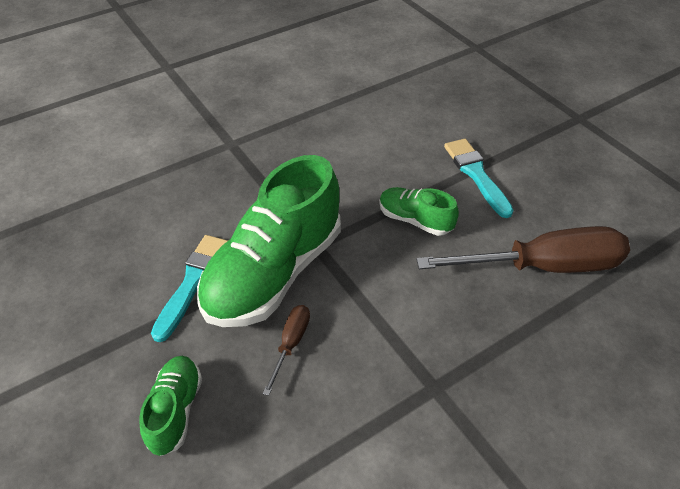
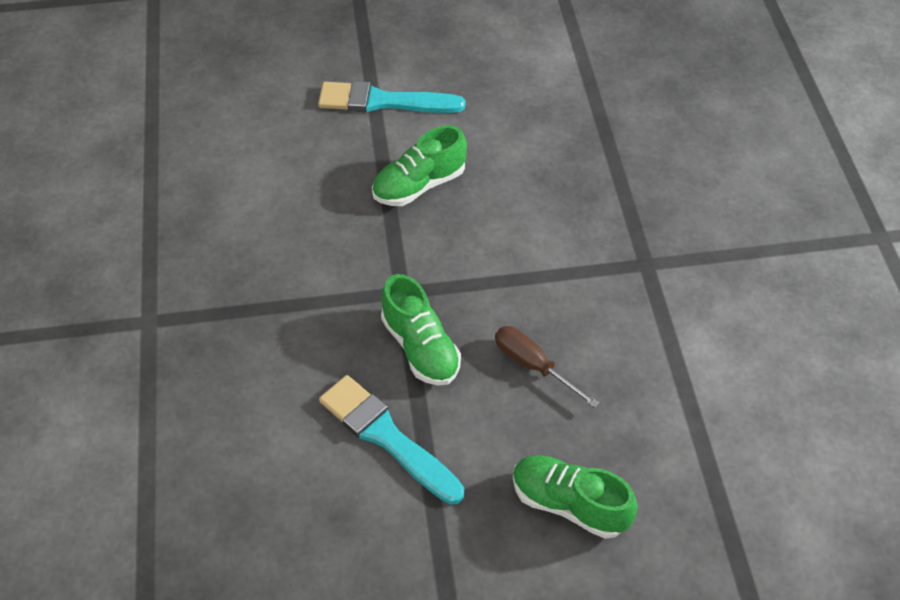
camera: 65 degrees left, 5 degrees up
green shoe [197,155,341,327] -> green shoe [381,274,461,386], size x0.48
brown screwdriver [416,226,630,273] -> none

